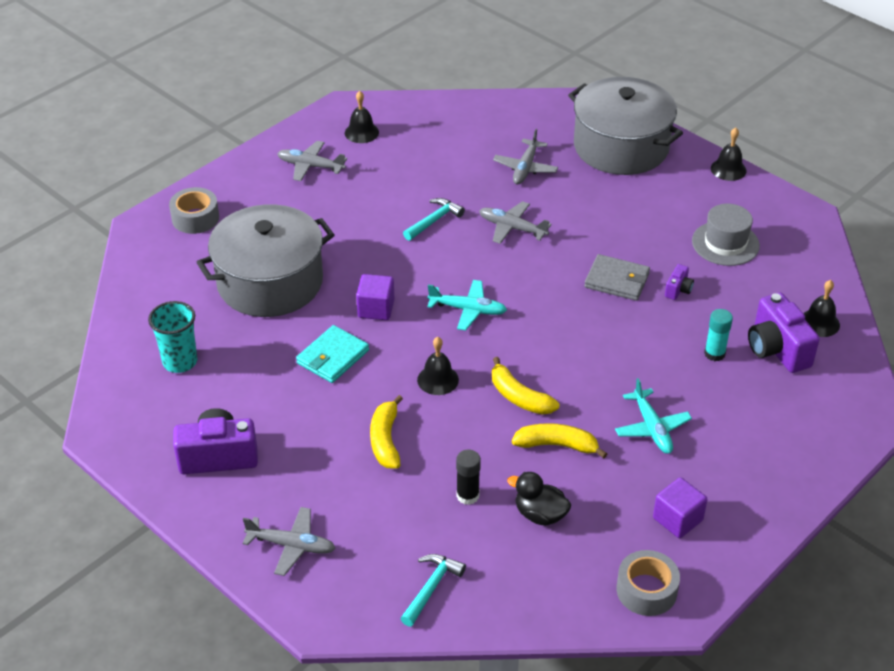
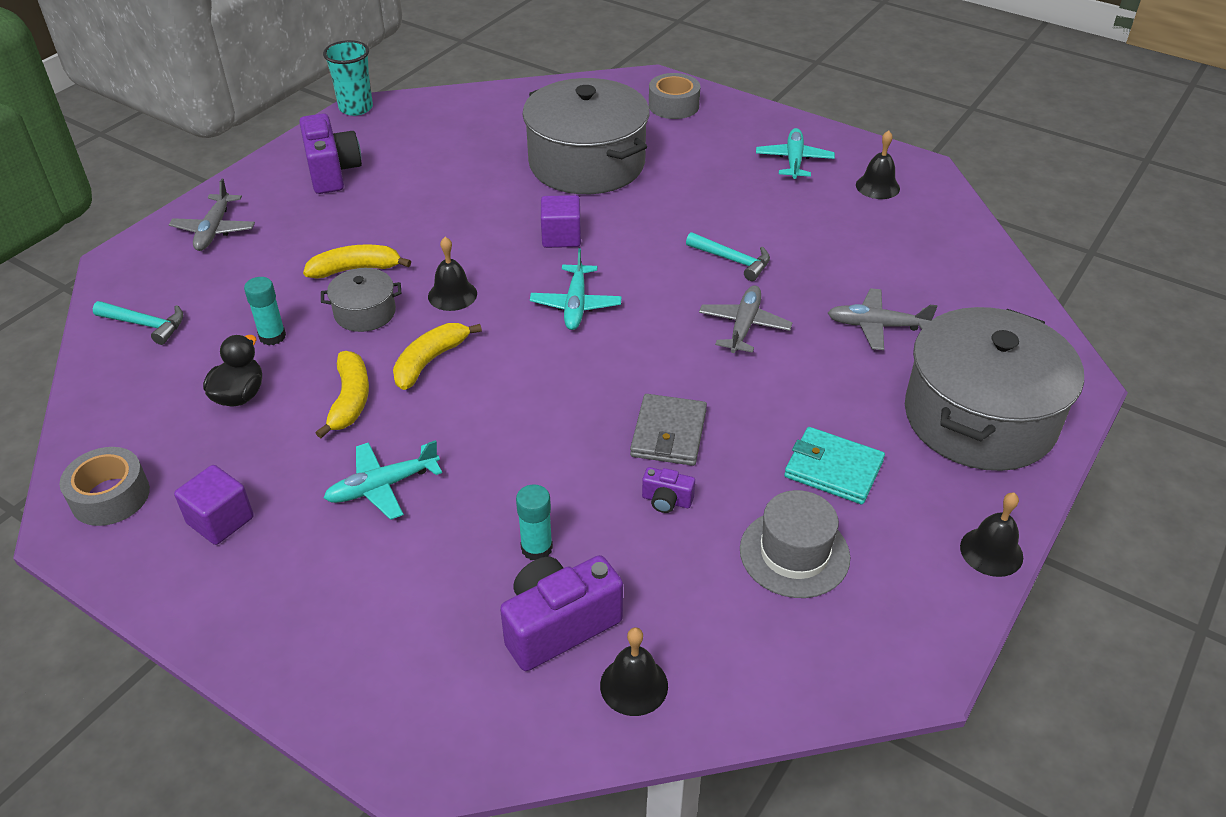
camera: 80 degrees right, 0 degrees up
turquoise cup [148,301,197,373] -> turquoise cup moved to [323,40,373,116]
grey plane [277,141,347,181] -> turquoise plane [756,128,835,179]
turquoise wallet [296,325,369,383] -> turquoise wallet moved to [784,427,885,504]
black glue stick [456,450,481,505] -> turquoise glue stick [244,277,286,345]
none -> grey pot [321,268,401,332]

